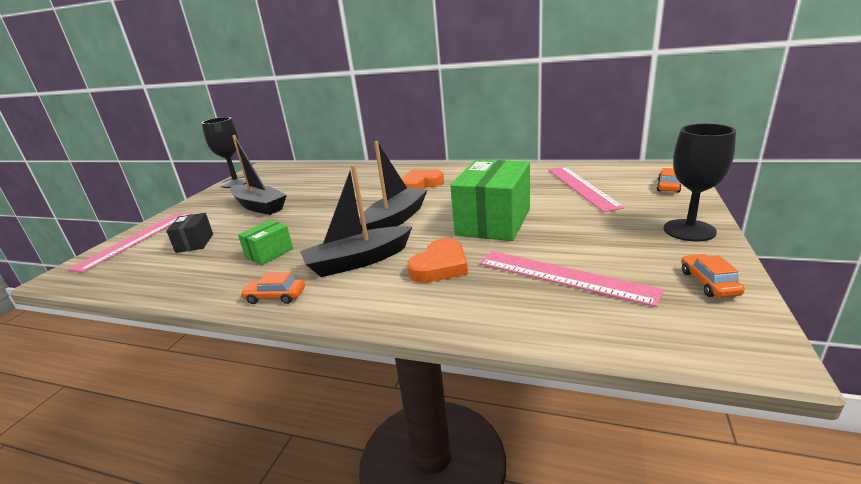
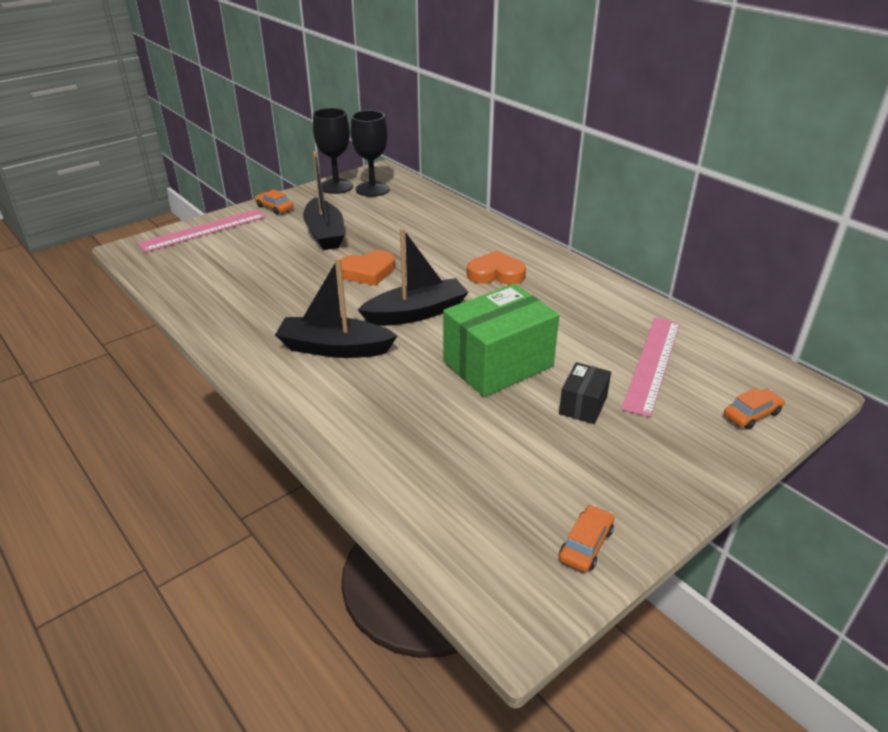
camera: 30 degrees right, 10 degrees up
black box [166,213,213,253] -> black box moved to [559,362,611,424]
green box [238,220,293,265] -> none
orange car [240,272,305,304] -> orange car moved to [255,189,293,214]
orange heart [407,238,468,283] -> orange heart moved to [341,250,395,286]
pink ruler [480,251,664,307] -> none
black goblet [663,124,736,242] -> black goblet moved to [351,110,390,197]

